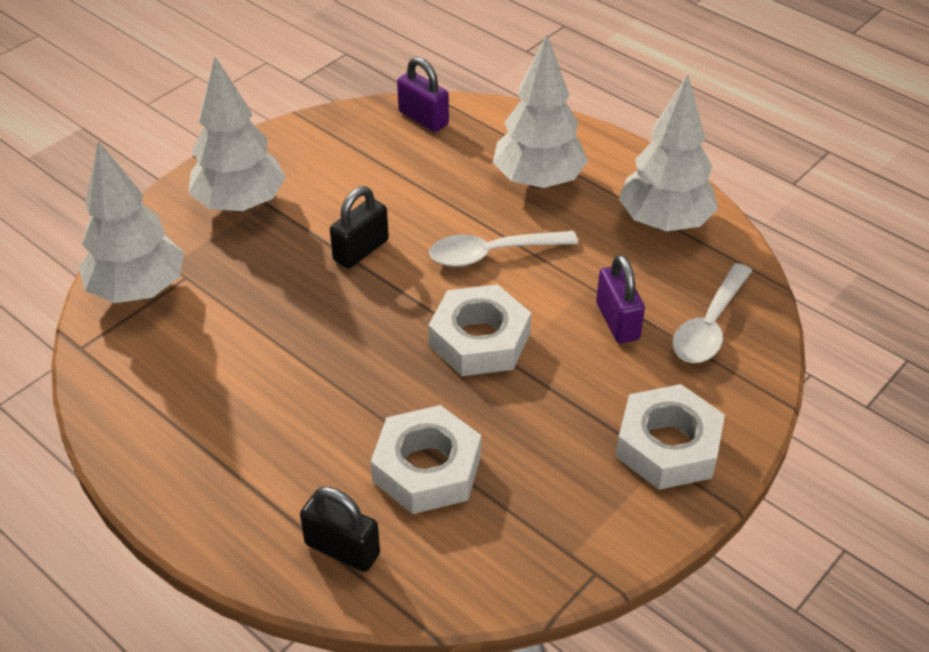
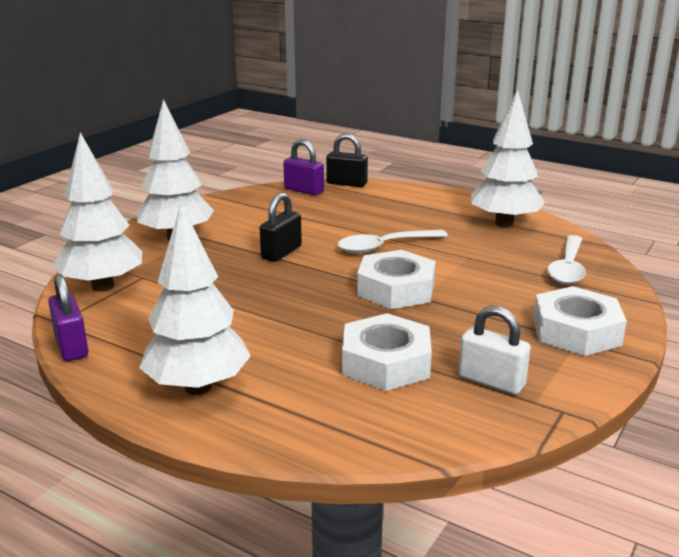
camera: 10 degrees left, 20 degrees down
black padlock [300,487,380,572] -> black padlock moved to [326,133,368,187]
white tree [493,34,588,189] -> white tree moved to [139,203,251,395]
purple padlock [596,255,645,344] -> purple padlock moved to [48,274,88,361]
none -> white padlock [459,306,531,395]

